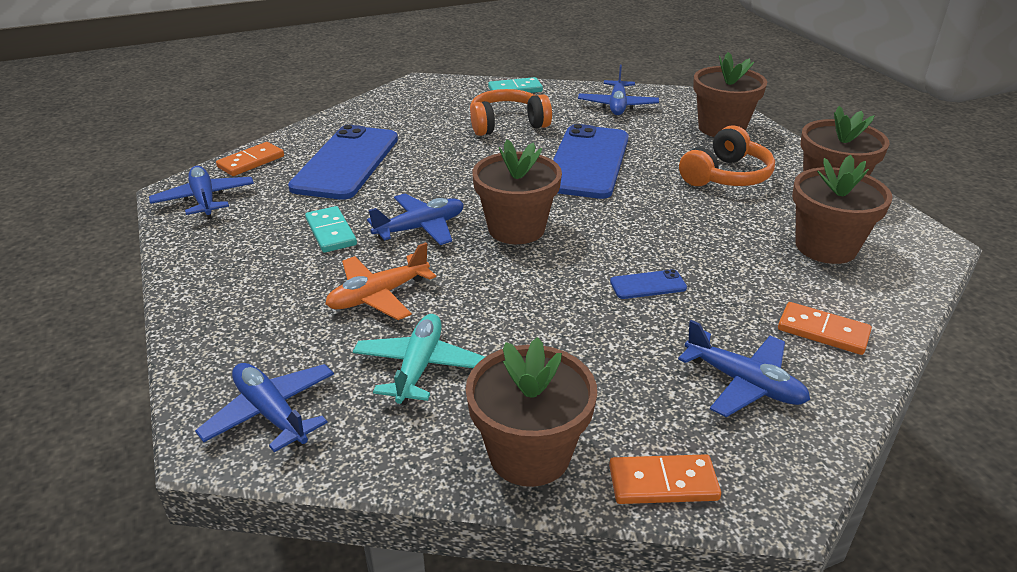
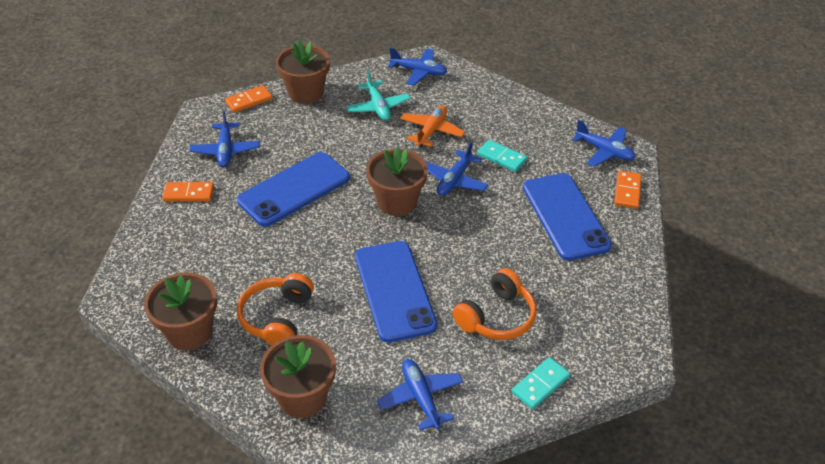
camera: 150 degrees right, 10 degrees up
blue phone [610,269,687,299] -> blue phone [237,152,350,227], size x2.45
blue plane [678,320,810,417] -> blue plane turned 105 degrees counterclockwise [189,111,260,167]
brown flower pot [792,155,892,264] -> none

